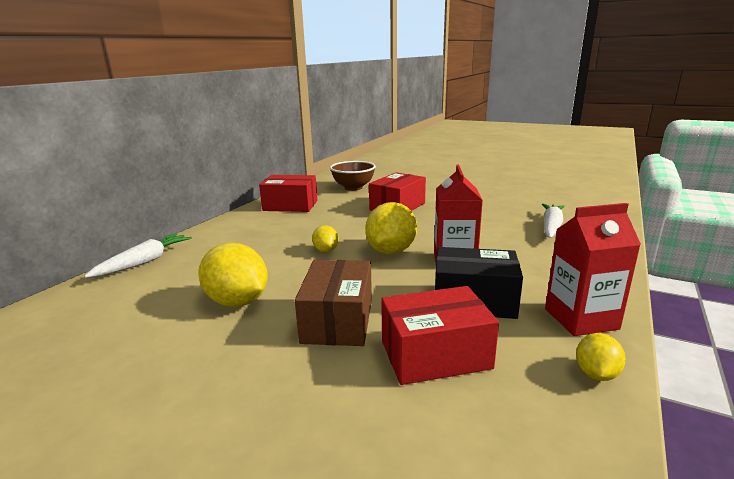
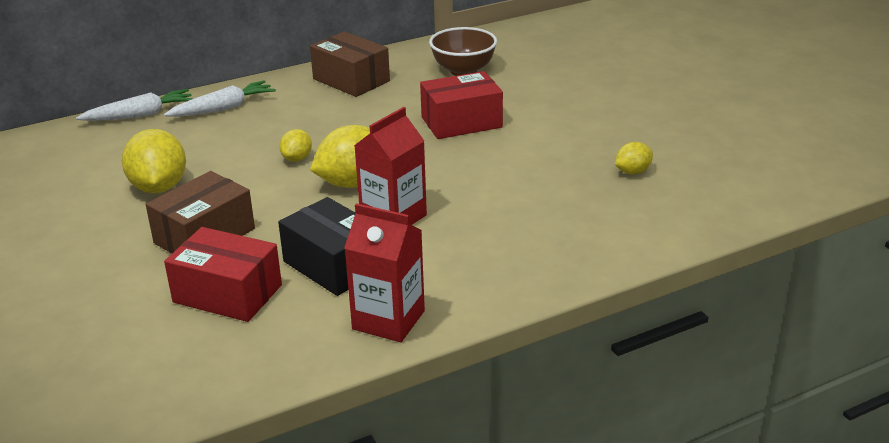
camera: 35 degrees right, 10 degrees up
red box [259,175,317,212] -> brown box [310,31,390,97]
white carrot [542,204,565,238] -> white carrot moved to [164,80,276,117]
yellow lemon [576,333,626,381] -> yellow lemon moved to [615,142,653,174]

